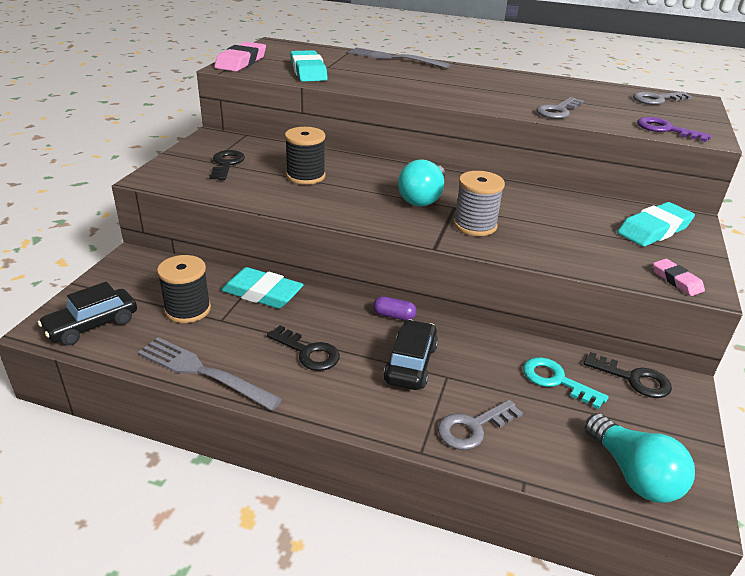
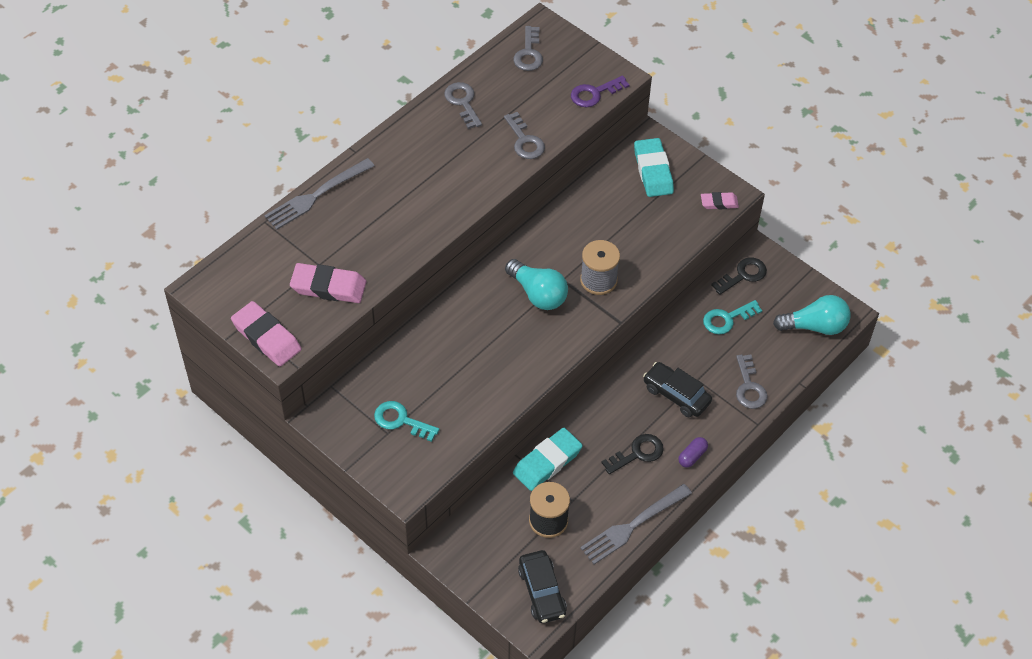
camera: 65 degrees left, 20 degrees up
black key [209,150,245,180] -> turquoise key [374,401,440,442]
black spool [285,127,325,185] -> none
turquoise eraser [290,50,328,82] -> pink eraser [290,263,366,303]
purple capsule [373,296,417,321] -> purple capsule moved to [678,437,708,468]
none -> grey key [444,82,482,129]

